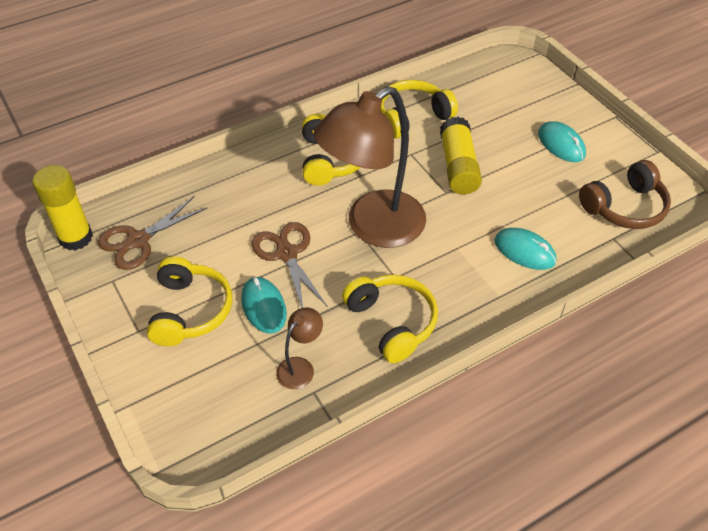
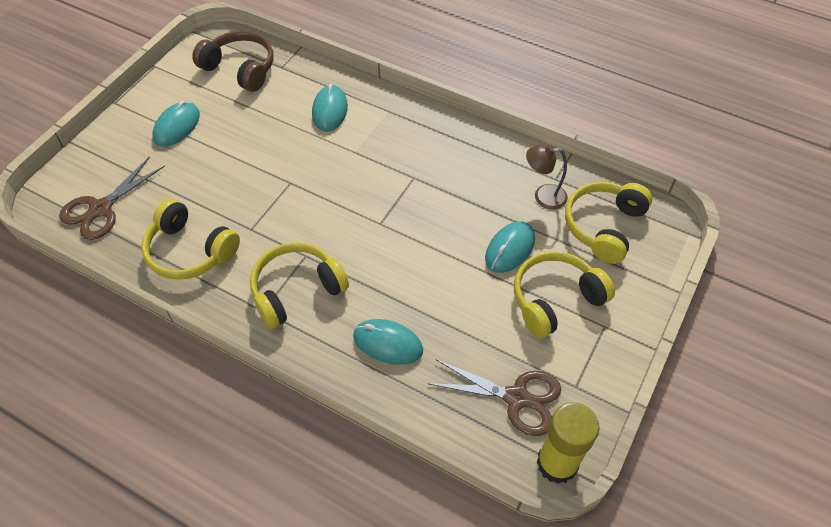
camera: 120 degrees left, 5 degrees up
brown scissors [252,222,327,308] -> brown scissors moved to [59,156,165,240]
brown lamp [313,86,426,248] -> none
yellow headphones [342,275,438,363] -> yellow headphones moved to [565,182,652,264]
yellow glue stick [440,117,482,195] -> none
none -> turquoise mouse [353,319,423,365]

